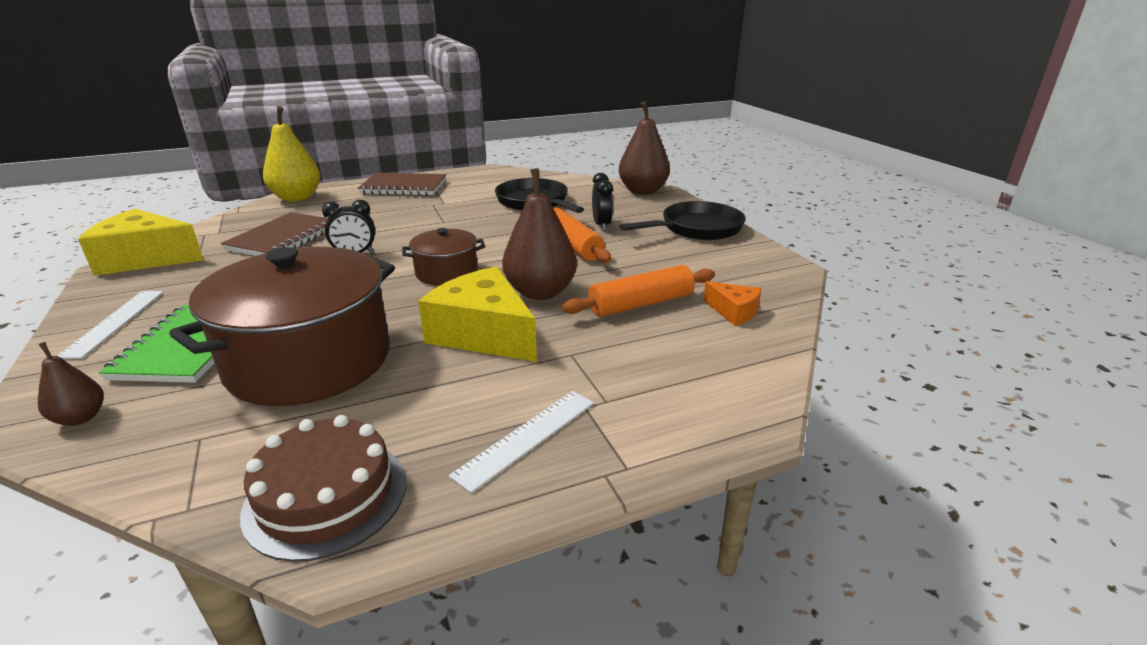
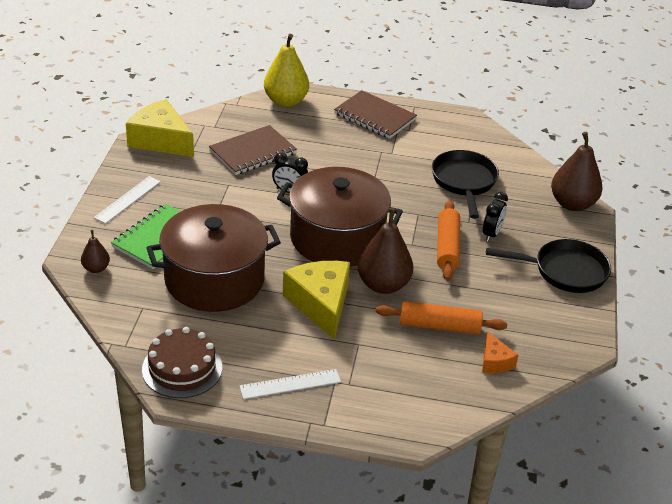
camera: 30 degrees right, 10 degrees up
brown pot [402,228,485,286] -> brown pot [277,167,403,267], size x1.99

